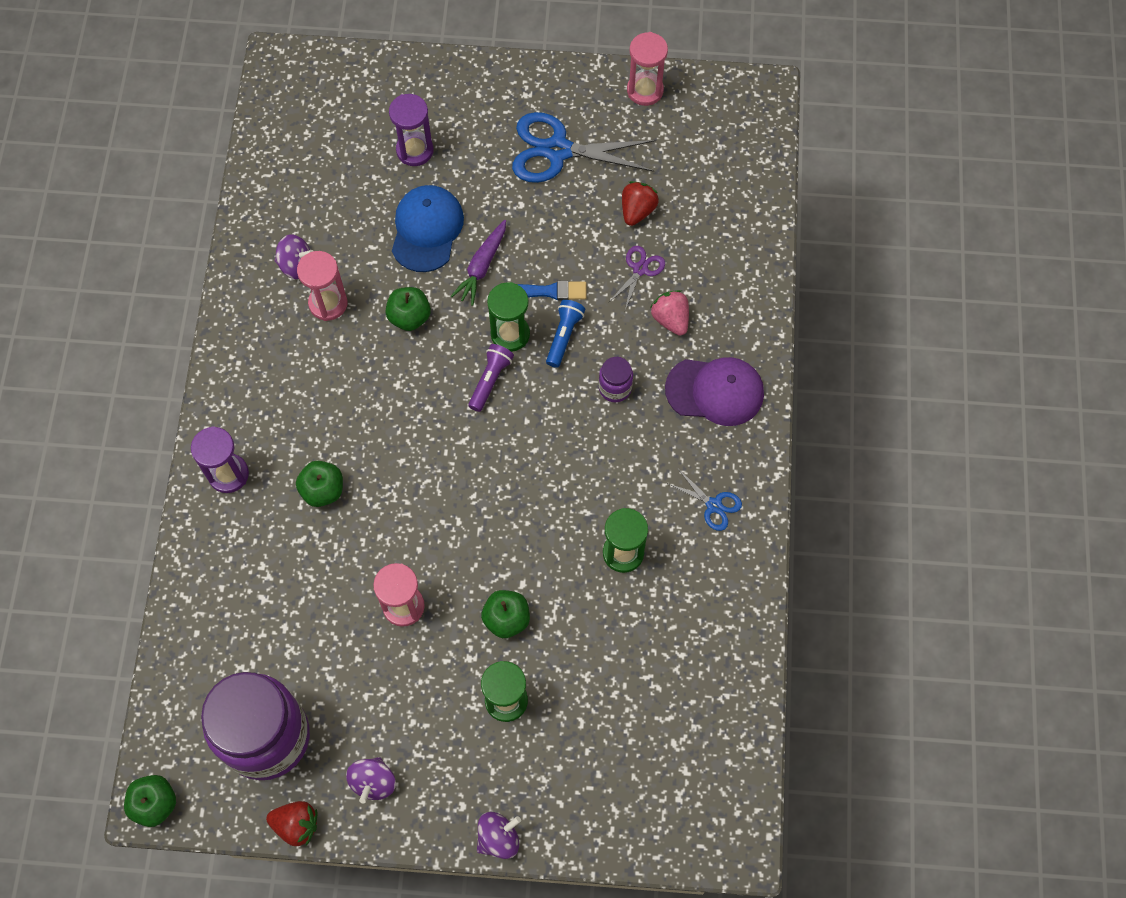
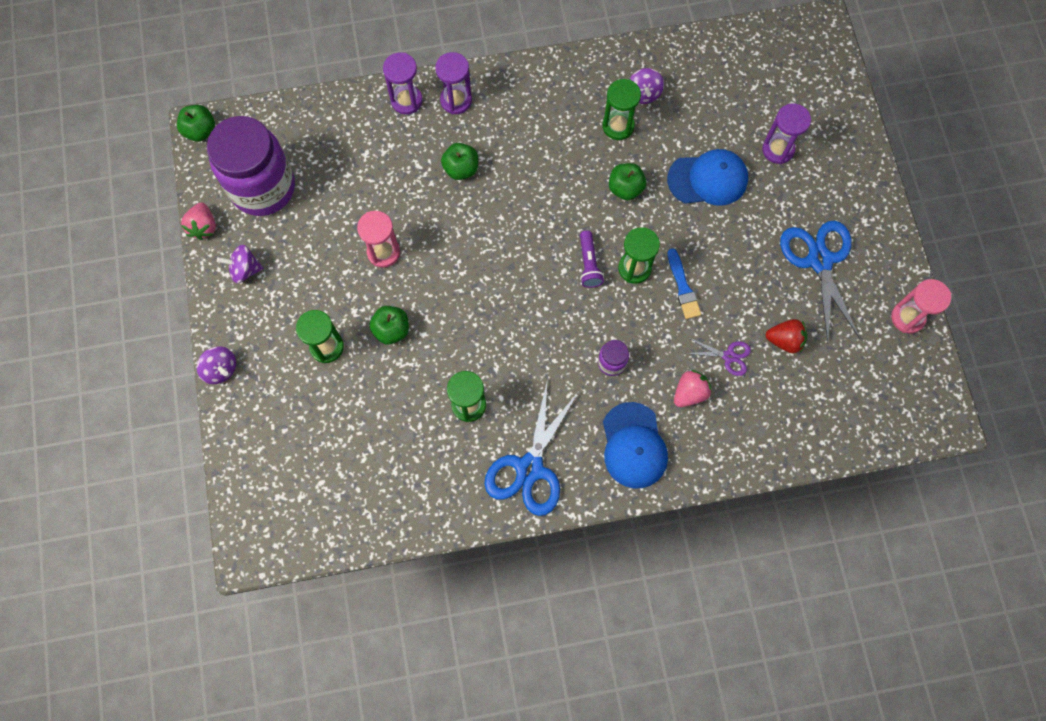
camera: 75 degrees right, 5 degrees up
red strawberry [266,801,318,846] -> pink strawberry [181,203,216,240]
pink hourglass [297,251,348,321] -> green hourglass [602,79,641,140]
purple carrot [451,220,506,306] -> none
purple flashlight [468,344,514,412] -> purple flashlight turned 75 degrees clockwise [580,230,604,288]
blue flashlight [546,300,585,368] -> none
purple cap [665,357,764,426] -> blue cap [603,402,668,488]
blue scissors [666,468,742,531] -> blue scissors [484,383,578,516], size x2.04
none -> purple hourglass [383,52,422,115]

